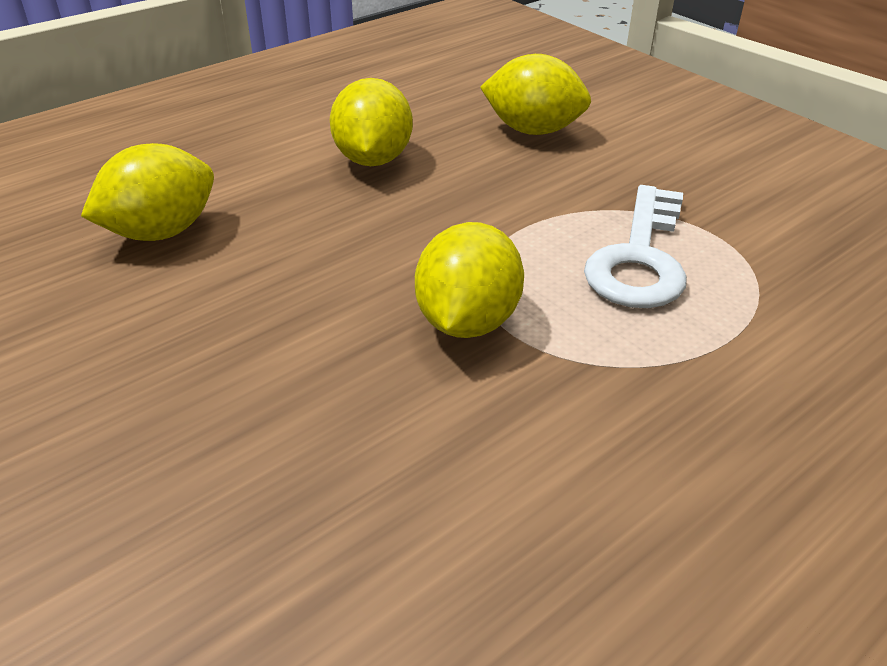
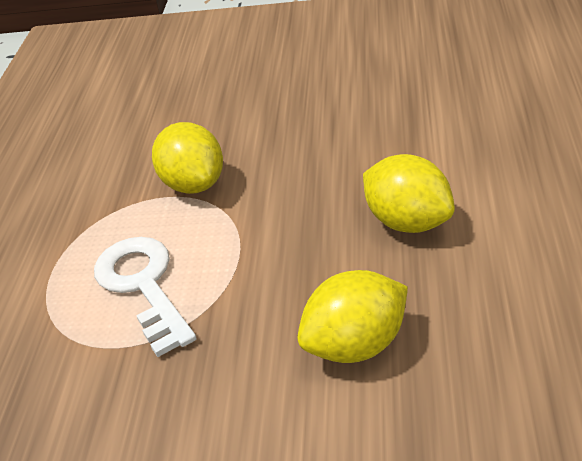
camera: 140 degrees right, 0 degrees up
yellow lemon [81,143,214,241] -> none

